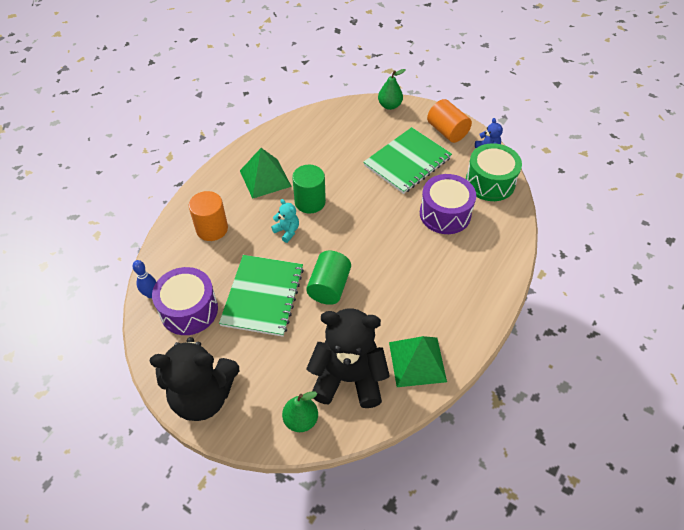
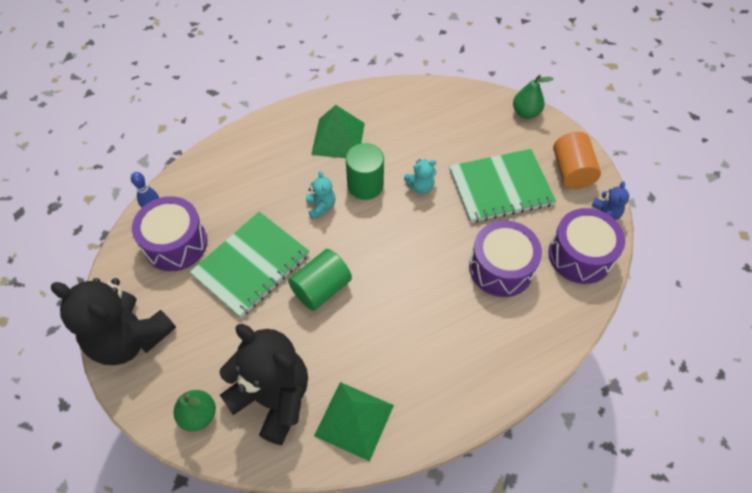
camera: 30 degrees right, 5 degrees up
orange cylinder [189,191,228,241] -> none
green drum [466,143,522,201] -> purple drum [549,208,625,284]
none -> turquoise teddy bear [404,159,436,194]

